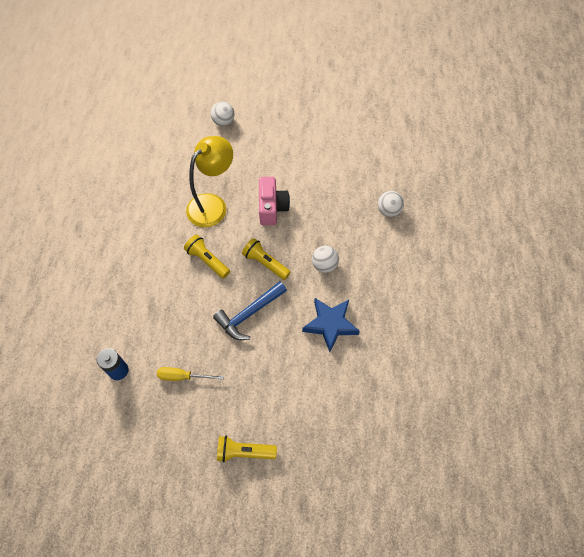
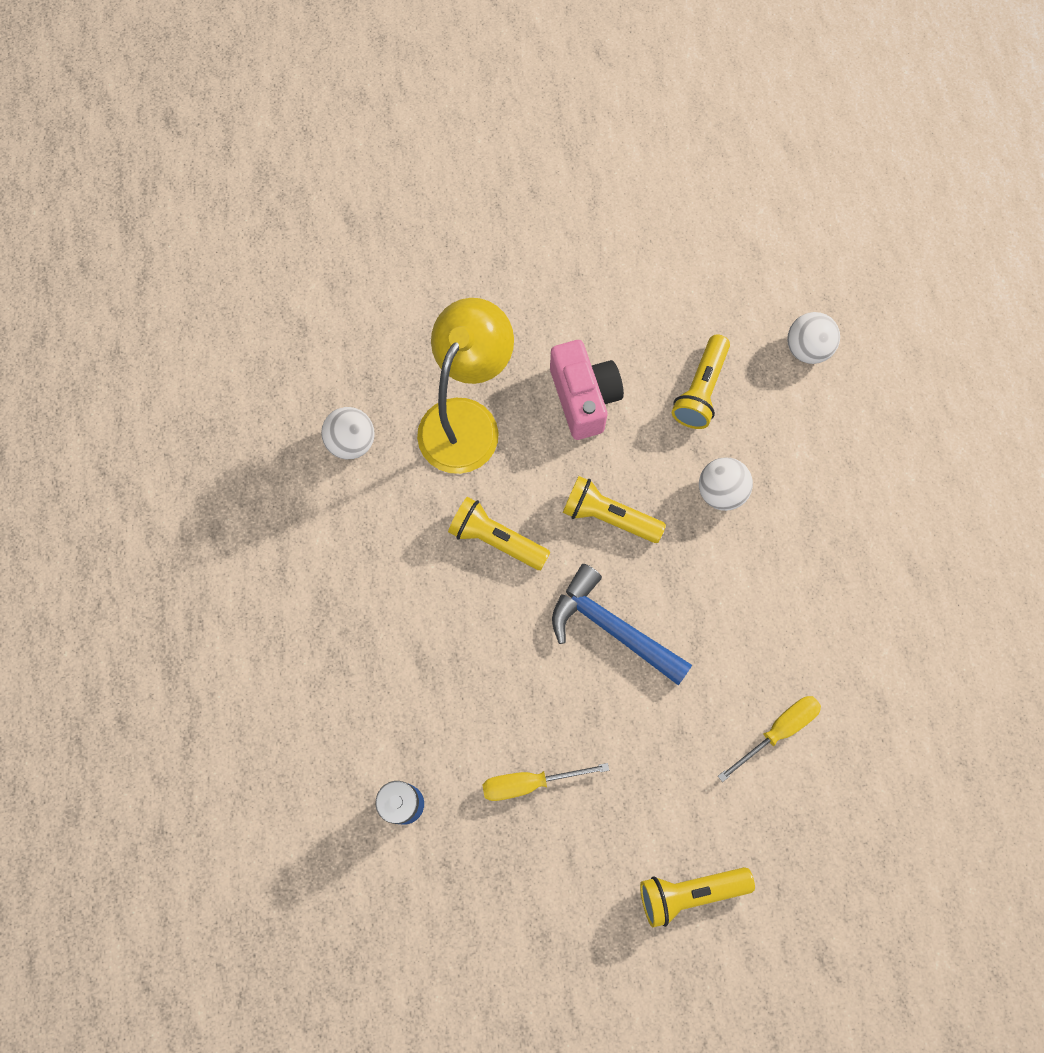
camera: 15 degrees left, 10 degrees up
white ball [211,102,235,126] -> white ball moved to [321,407,375,459]
blue hammer [213,281,287,340] -> blue hammer turned 90 degrees clockwise [552,564,692,685]
blue star [302,298,360,352] -> none
none -> yellow flashlight [672,334,730,429]
none -> yellow screwdriver [718,696,821,782]

